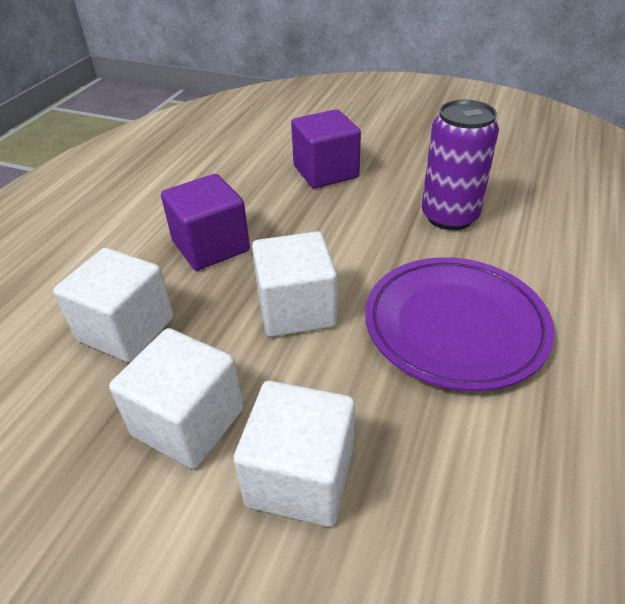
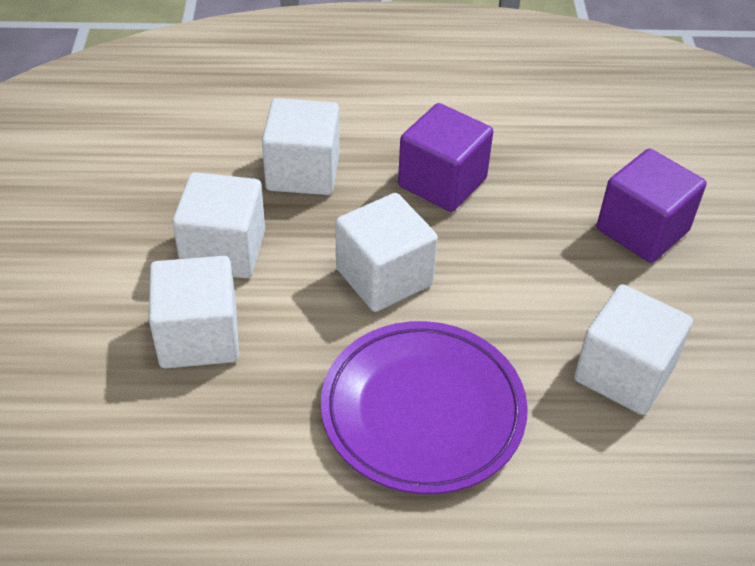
camera: 65 degrees right, 5 degrees up
purple can [422,100,499,230] -> white cube [574,284,693,415]

